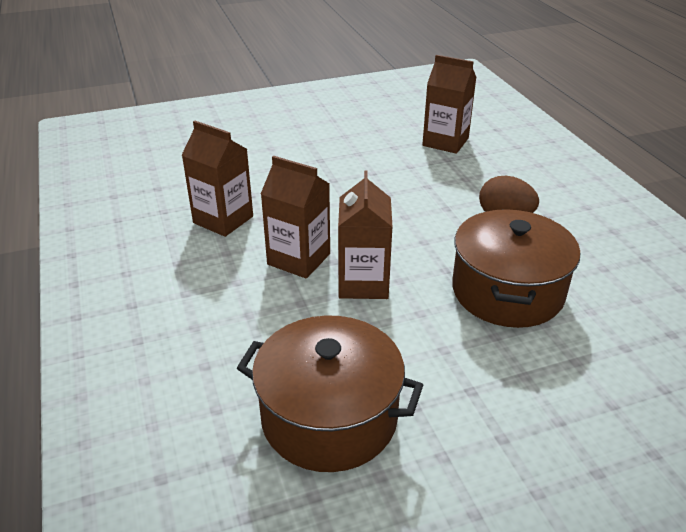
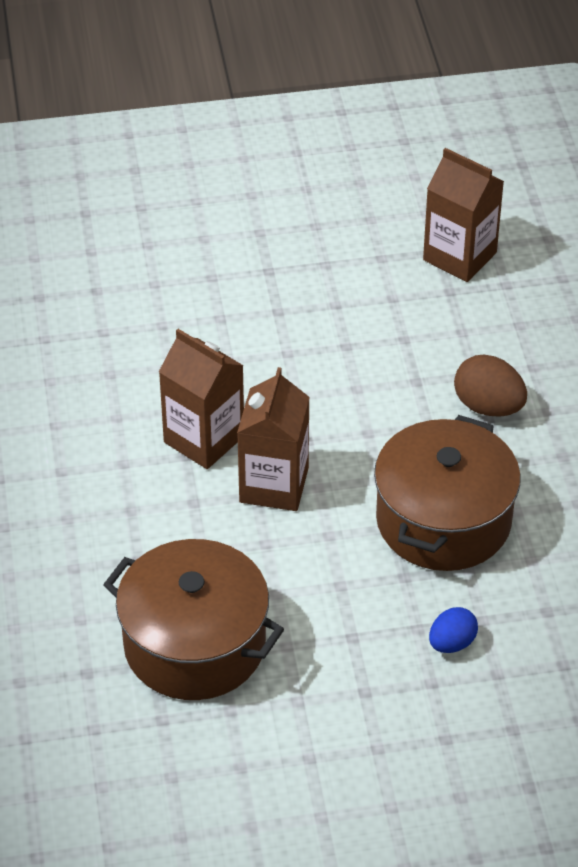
camera: 10 degrees right, 10 degrees up
brown carton [182,121,253,237] -> none
none -> blue egg [429,607,478,653]

